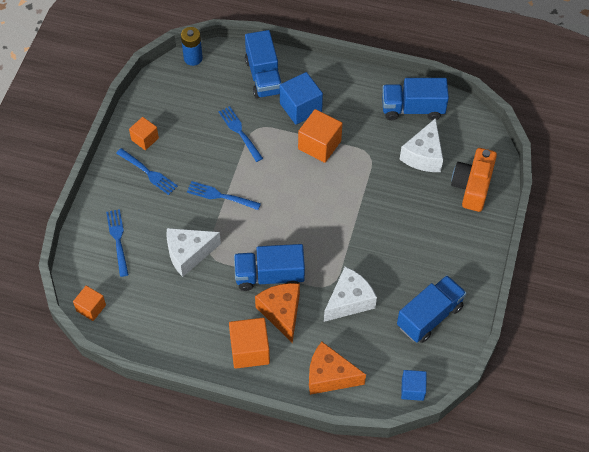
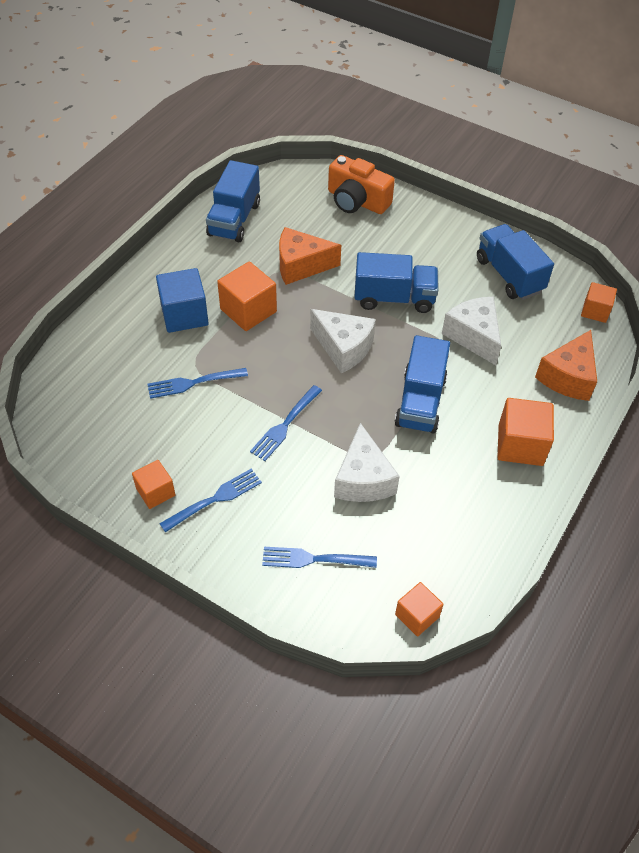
camera: 75 degrees left, 5 degrees down
blue battery [181,27,203,66] -> none
blue truck [245,30,282,99] -> blue truck moved to [354,252,439,313]
orange cheese [255,283,300,343] -> orange cheese moved to [279,227,341,285]
white cheese [400,118,443,172] -> white cheese moved to [310,309,376,373]
blue cube [401,370,427,401] -> orange cube [581,282,617,323]

